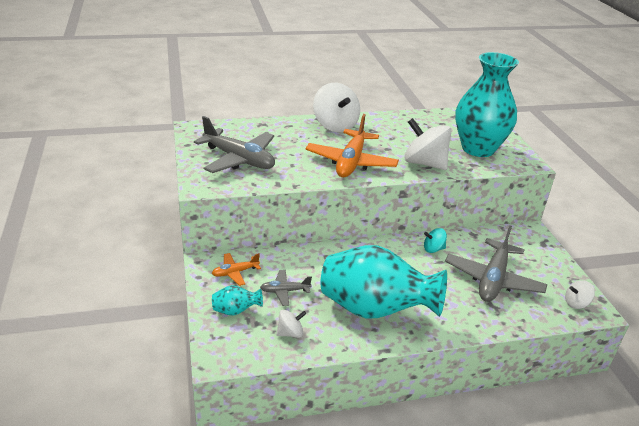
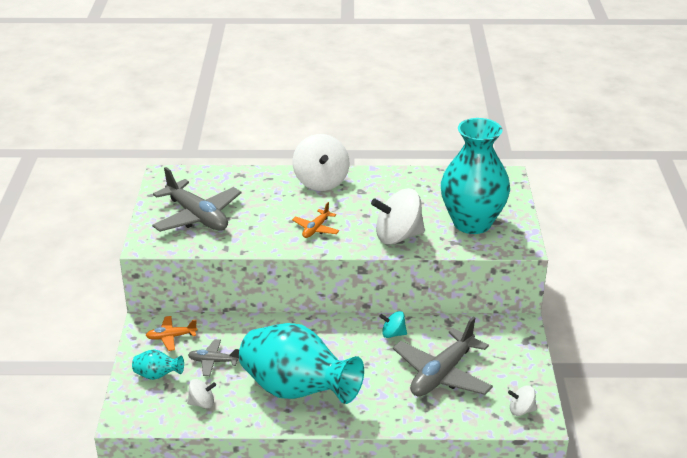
camera: 15 degrees right, 0 degrees up
orange plane [305,114,399,177] -> orange plane [292,202,339,238], size x0.50
white spinning top [404,118,451,170] -> white spinning top turned 60 degrees counterclockwise [371,189,425,245]

